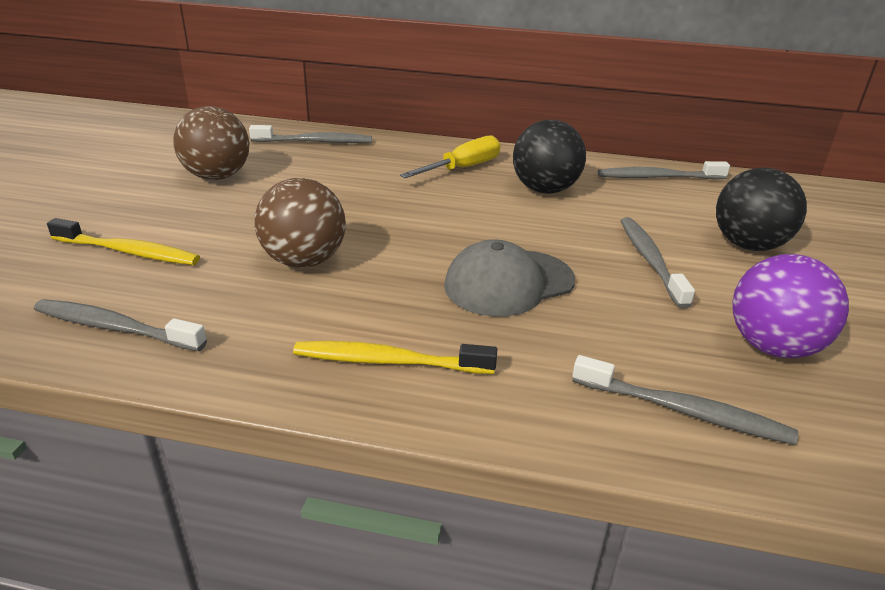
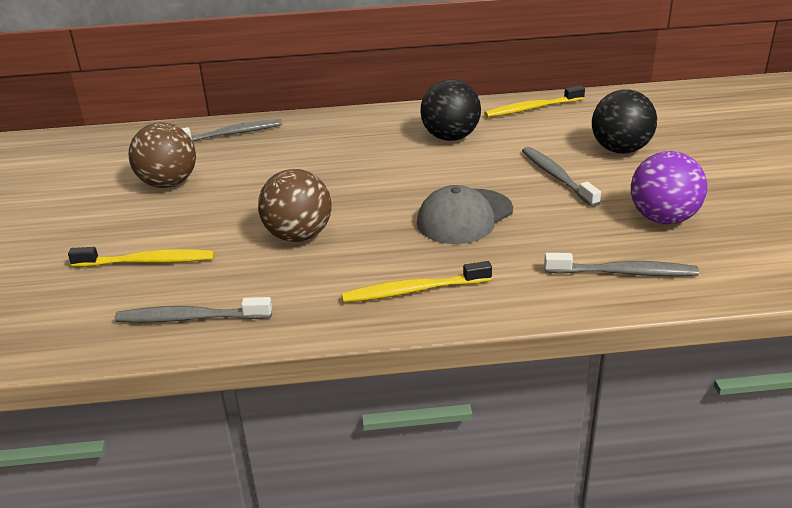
camera: 15 degrees left, 0 degrees up
yellow screwdriver [400,135,501,178] -> none
grey toothbrush [598,161,730,179] -> yellow toothbrush [484,86,585,117]

